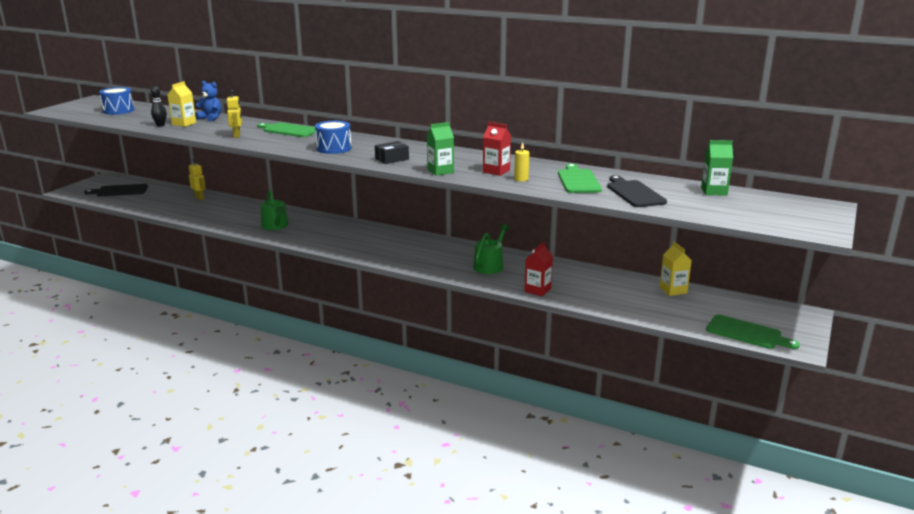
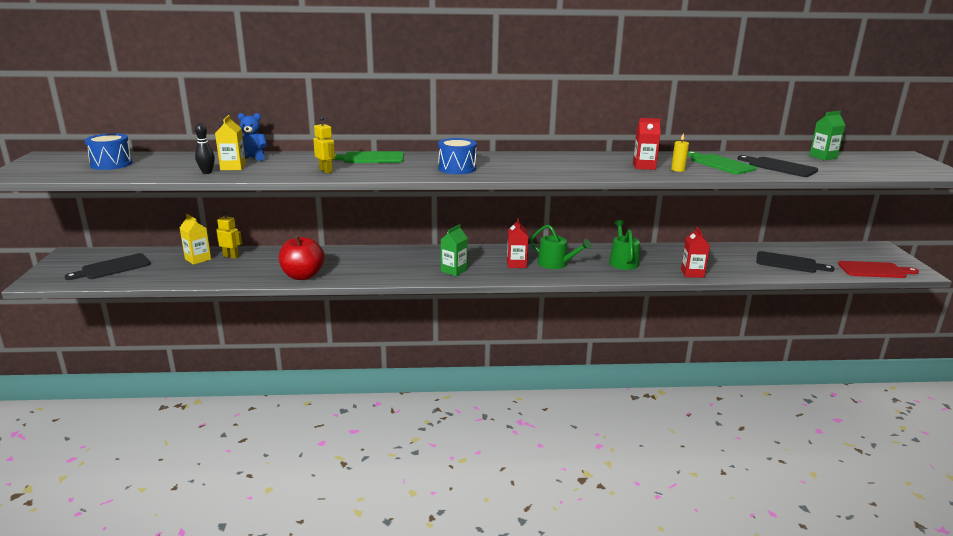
camera: 30 degrees left, 0 degrees up
green watering can [261,189,288,230] -> green watering can moved to [530,225,591,269]
black box [375,141,409,164] -> none
green carton [427,122,454,176] -> green carton moved to [441,224,468,276]
yellow carton [660,241,692,296] -> yellow carton moved to [180,214,211,265]
green cutting board [706,315,800,349] -> red cutting board [838,261,919,278]
none -> red apple [279,236,324,280]
none -> red carton [507,218,528,268]
none -> black cutting board [756,251,835,273]

